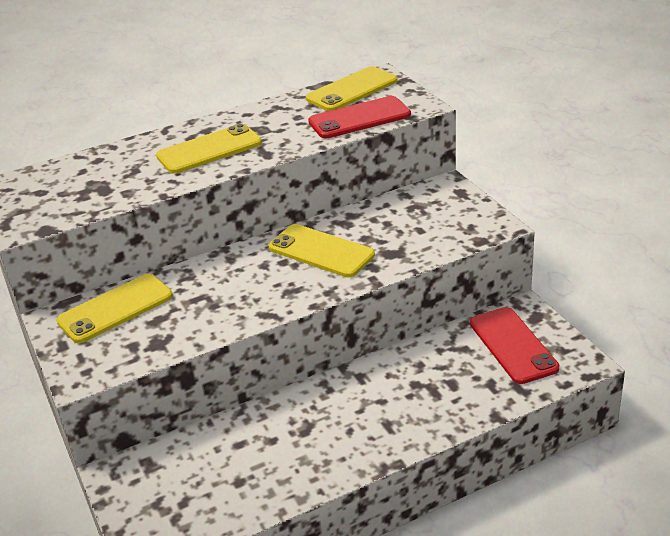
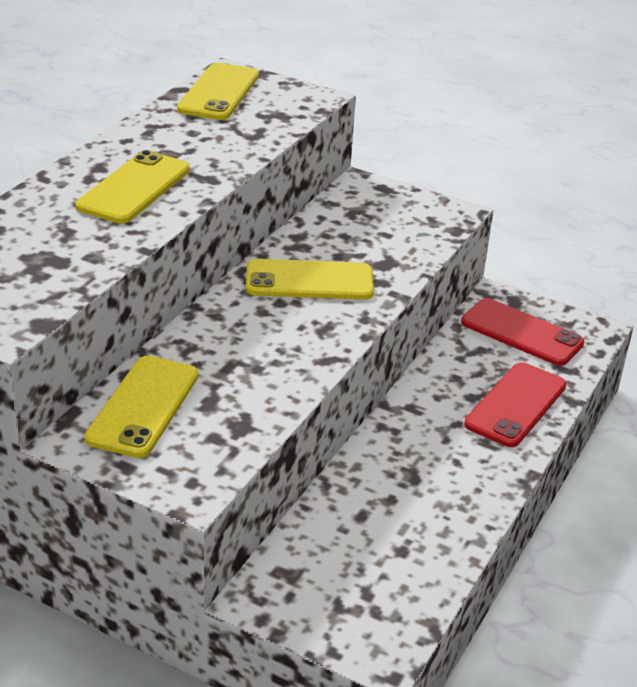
camera: 40 degrees left, 0 degrees up
red phone [308,96,411,138] -> red phone moved to [464,362,567,447]

